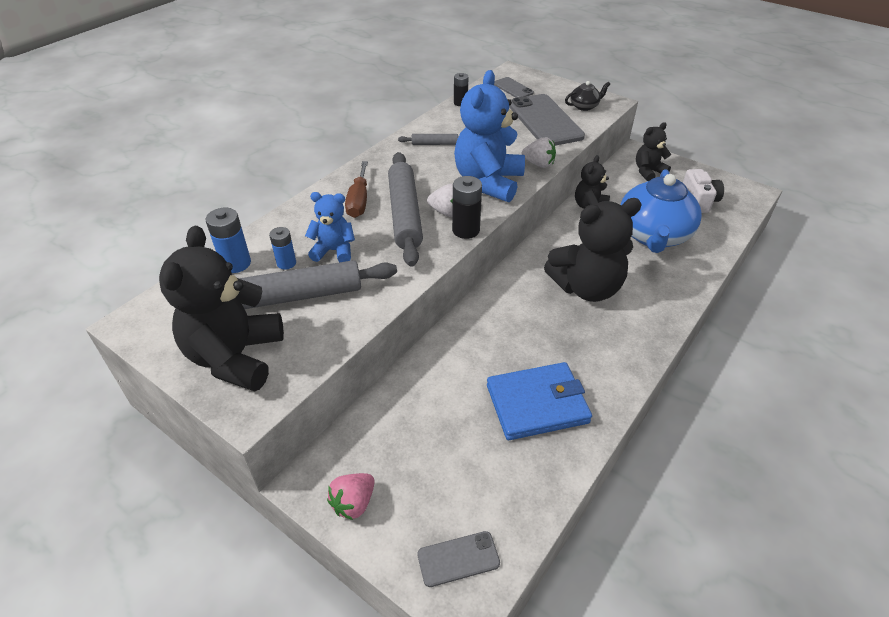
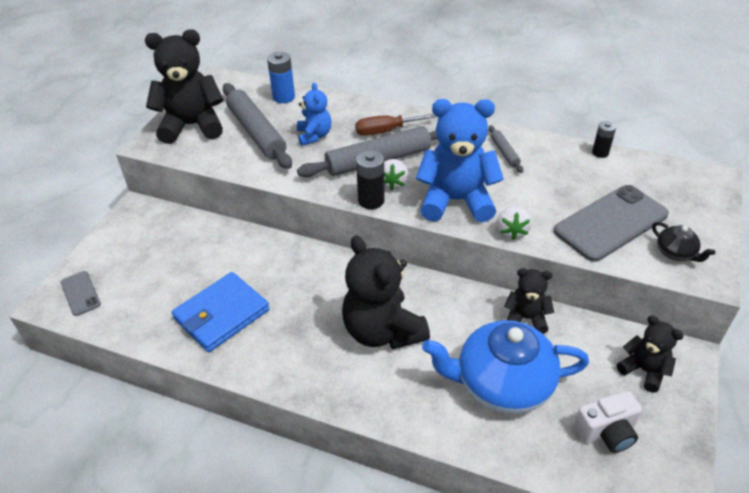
camera: 75 degrees right, 0 degrees up
blue battery [269,227,296,270] -> none
pink strawberry [327,473,375,520] -> none
blue wallet [487,362,592,440] -> blue wallet turned 75 degrees clockwise [171,272,270,352]
grey phone [494,77,534,98] -> none

